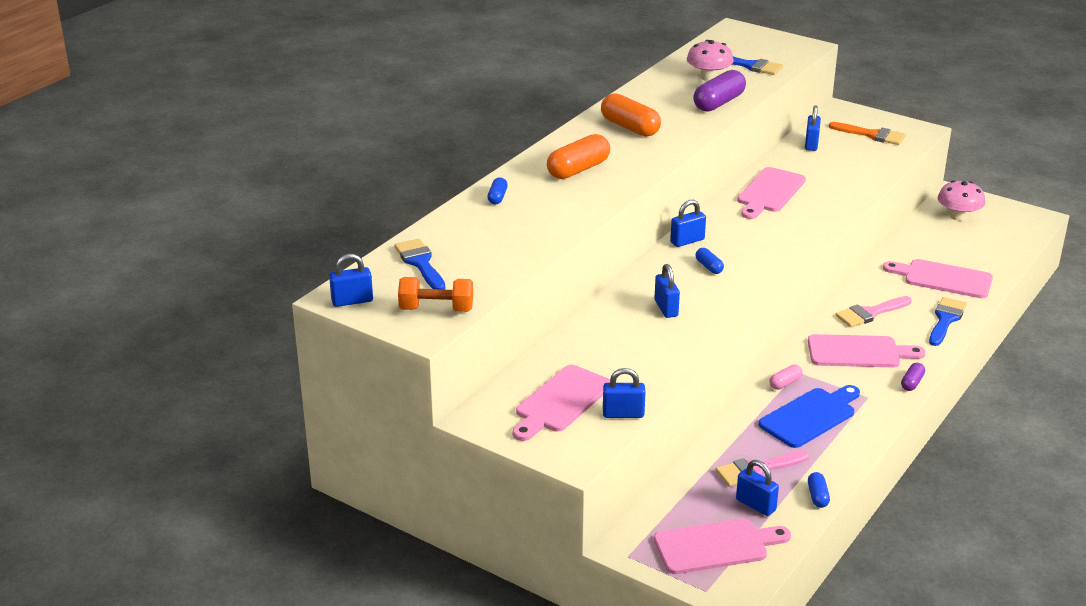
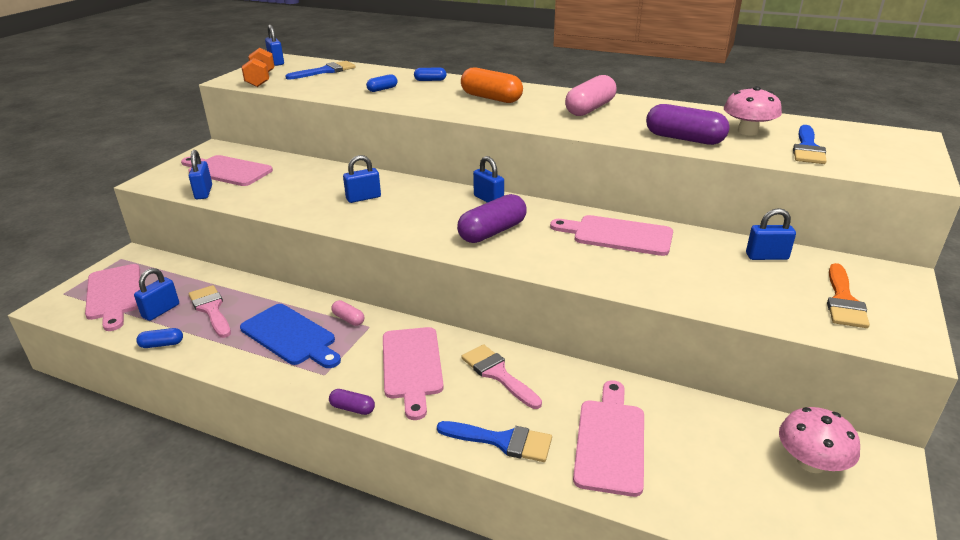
camera: 80 degrees right, 0 degrees up
orange capsule [601,93,661,137] -> pink capsule [565,75,617,116]
blue capsule [695,248,724,274] -> blue capsule moved to [366,74,398,92]
none -> purple capsule [457,194,527,243]

